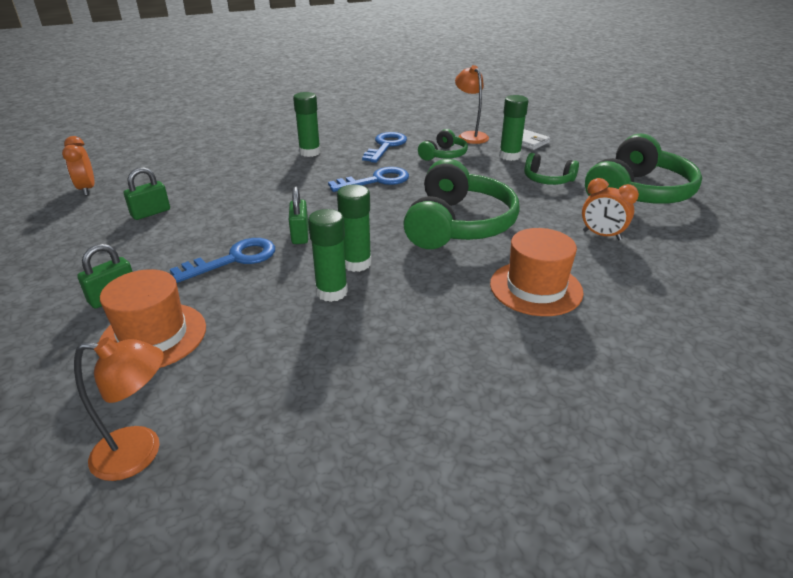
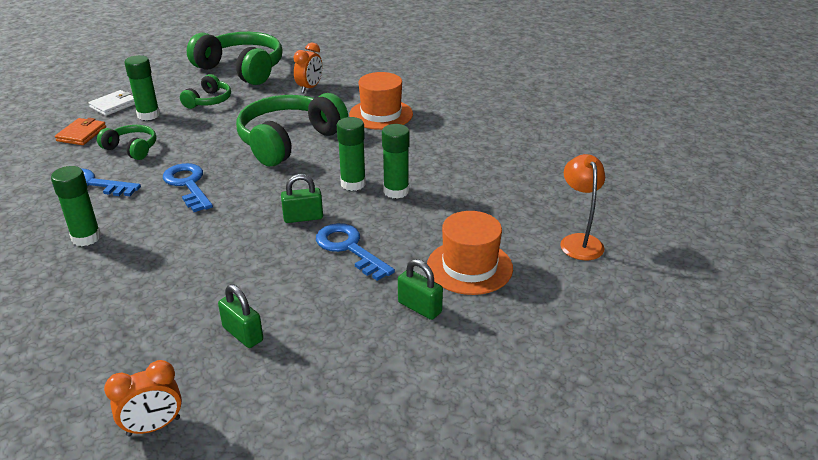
camera: 95 degrees left, 0 degrees up
green headphones [403,159,520,249] -> green headphones turned 60 degrees counterclockwise [236,93,348,166]
orange lamp [455,65,489,144] -> orange wallet [55,118,106,145]

